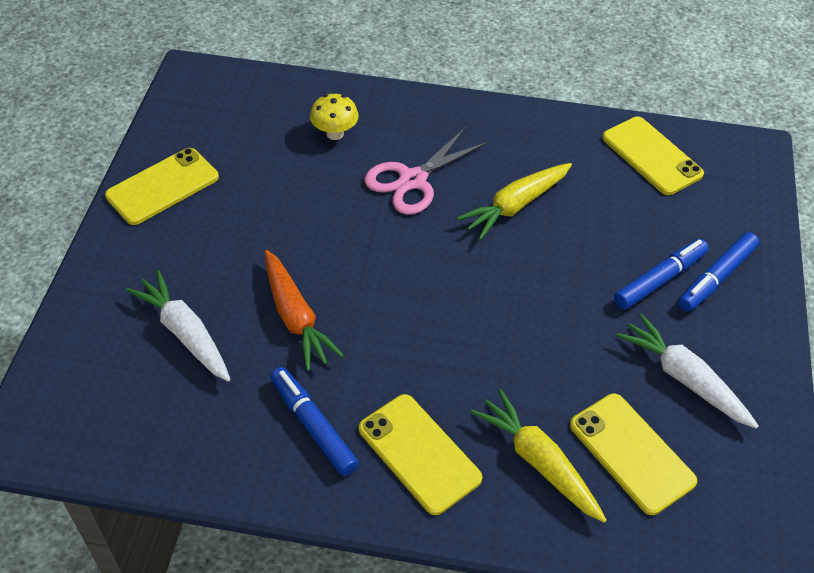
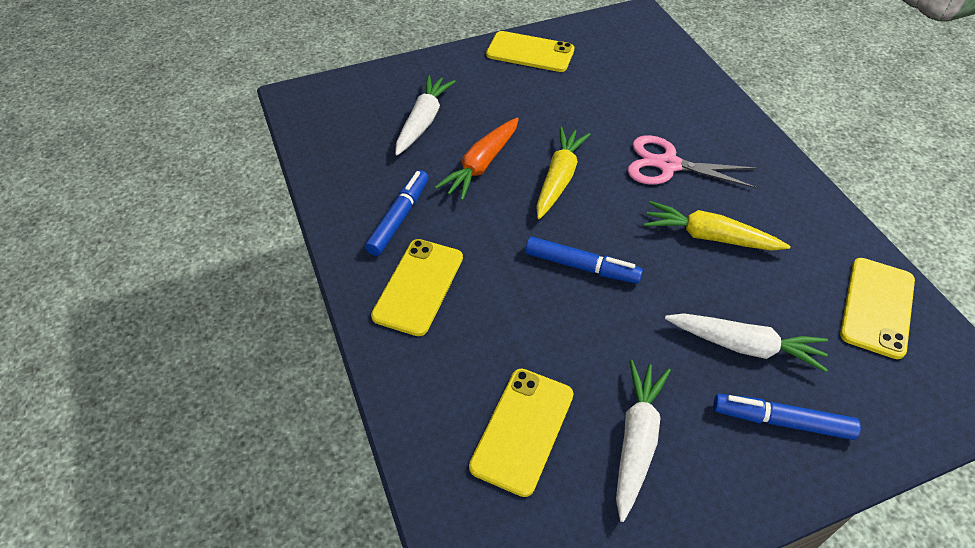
camera: 60 degrees right, 0 degrees up
yellow mushroom [310,94,359,140] -> none
yellow carrot [471,389,607,523] -> yellow carrot moved to [536,127,591,219]
blue marker [614,239,709,310] -> blue marker moved to [525,237,643,284]
none -> white carrot [665,313,828,372]

